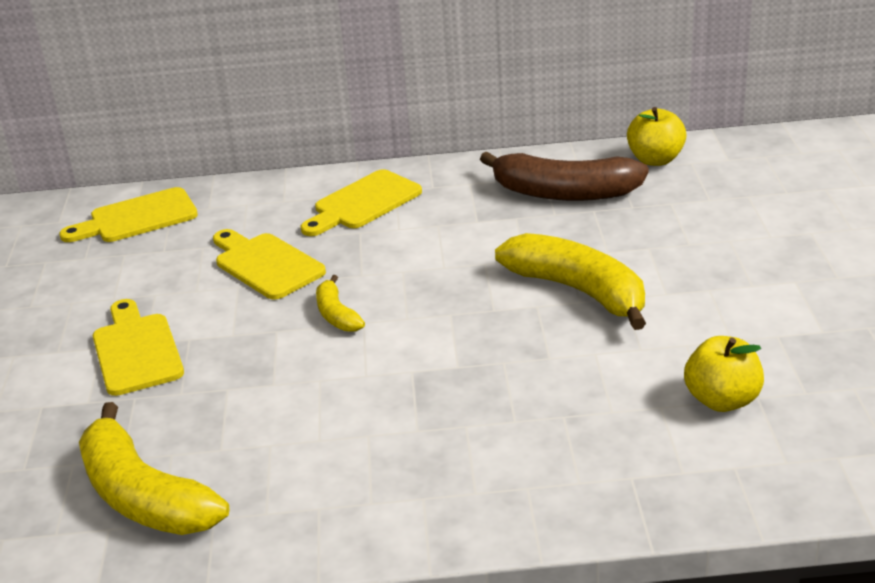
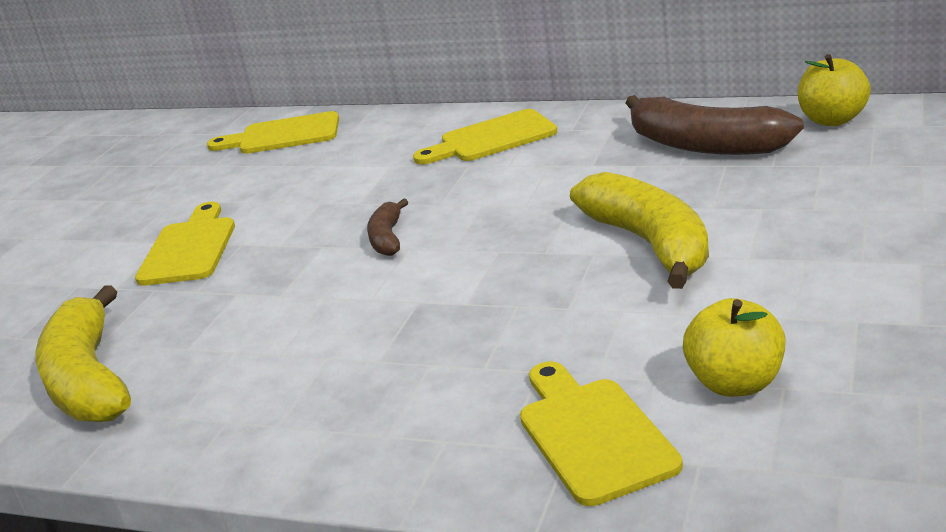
camera: 25 degrees right, 5 degrees down
yellow cutting board [213,229,326,300] -> yellow cutting board moved to [520,361,683,506]
yellow banana [316,275,365,332] -> brown banana [367,198,408,256]

